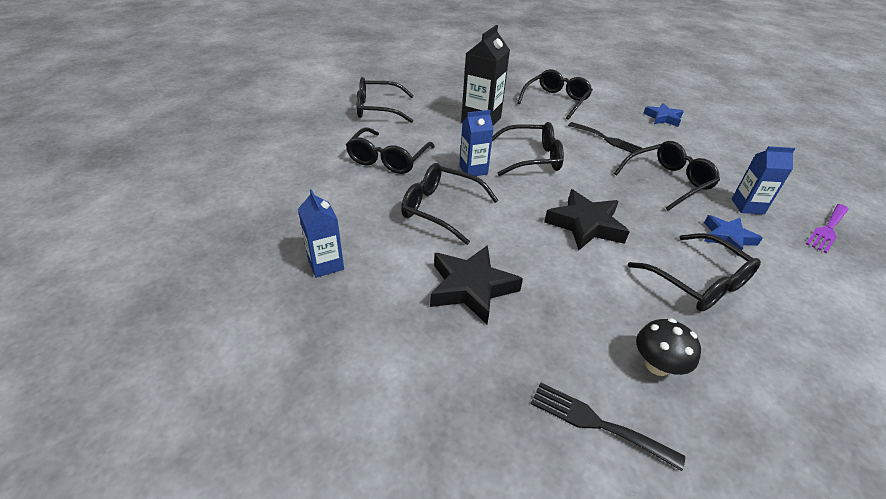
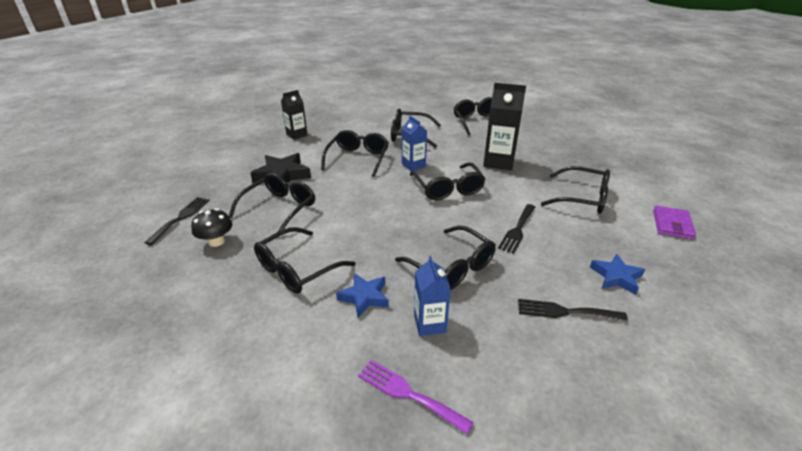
camera: 80 degrees right, 5 degrees down
blue carton [298,189,344,278] -> black carton [281,90,308,140]
black star [544,189,630,250] -> none
none -> black glasses [229,173,315,232]
none -> black fork [518,299,628,322]
none -> purple wallet [653,206,696,239]

